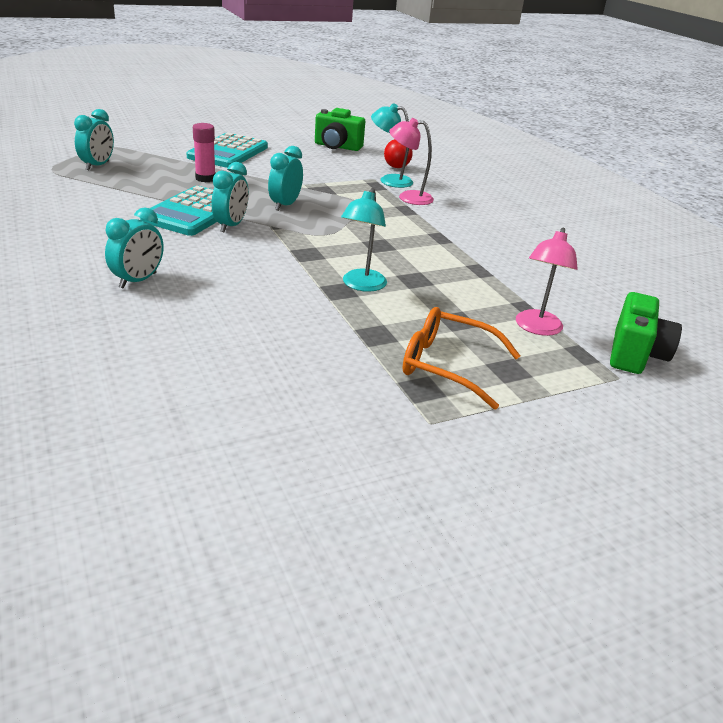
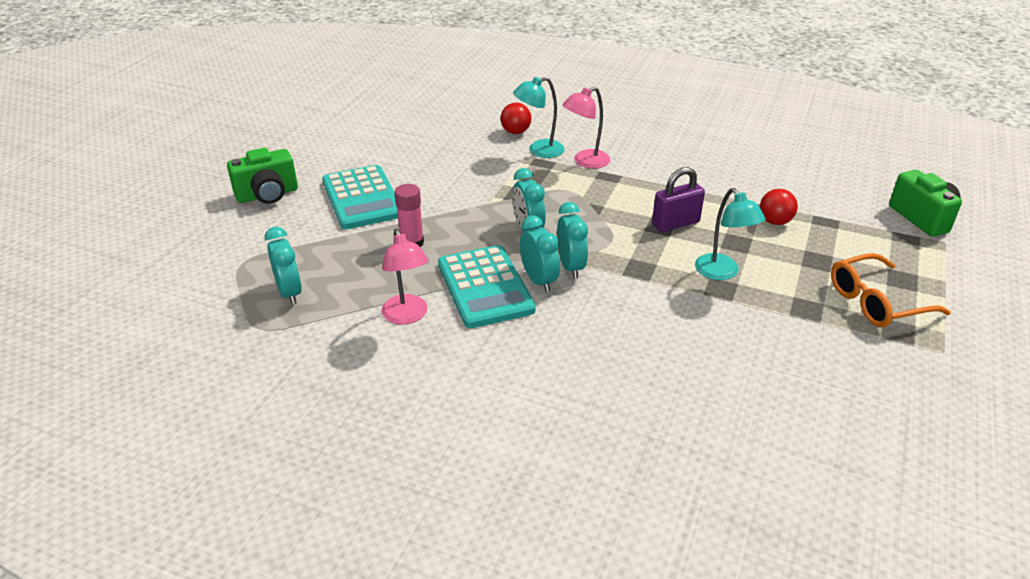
camera: 40 degrees left, 5 degrees up
turquoise clock [105,207,163,288] -> turquoise clock moved to [557,202,588,279]
green camera [315,108,365,151] -> green camera moved to [227,148,298,204]
pink lamp [516,228,578,336] -> pink lamp moved to [381,228,428,324]
none -> purple padlock [652,167,705,232]
none -> red ball [760,189,798,225]

